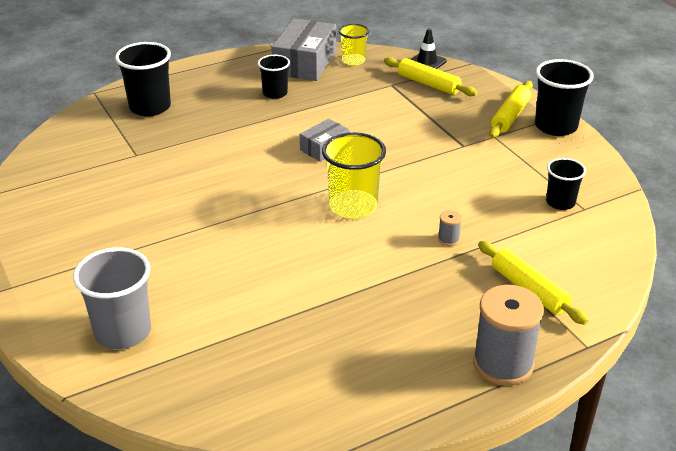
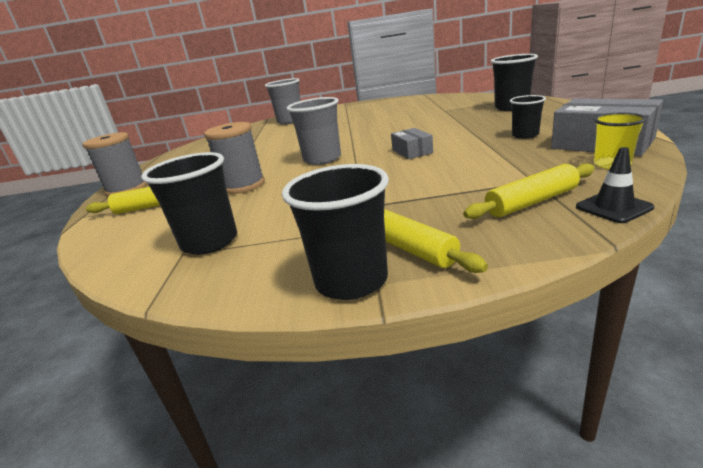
camera: 120 degrees right, 10 degrees down
yellow cup [322,132,386,219] -> grey cup [286,97,341,165]
grey spool [438,210,462,246] -> grey spool [204,122,265,194], size x2.38
black cup [546,158,586,210] -> black cup [141,152,237,255], size x1.64

